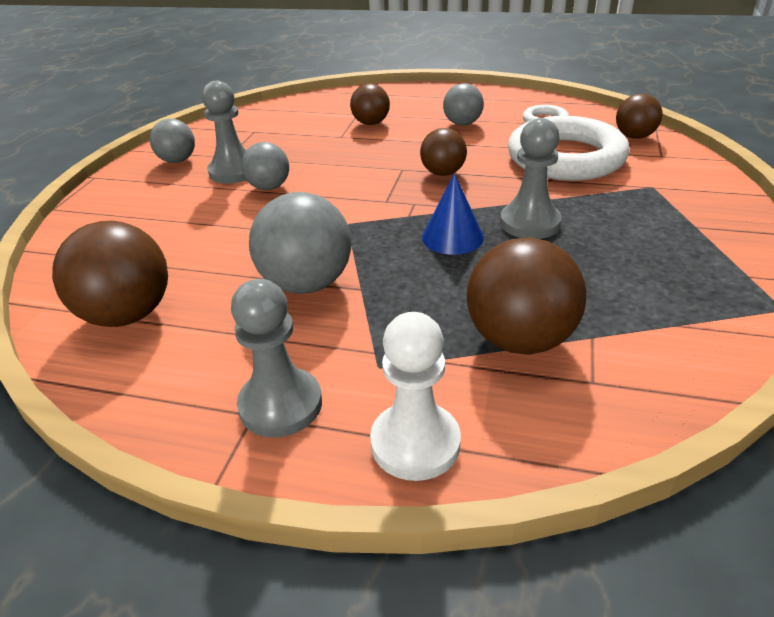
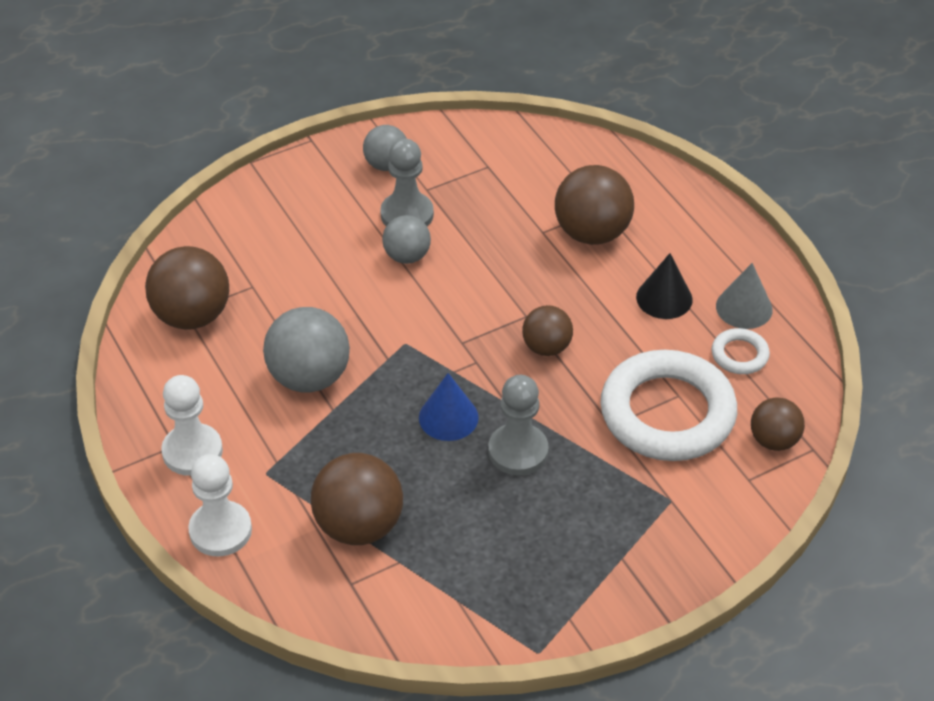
camera: 45 degrees right, 10 degrees up
grey pawn [231,279,322,438] -> white pawn [161,375,223,476]
brown ball [350,84,390,125] -> brown ball [555,165,634,245], size x1.65
grey ball [443,83,484,125] -> black cone [636,253,693,319]
none -> grey cone [716,263,773,329]

